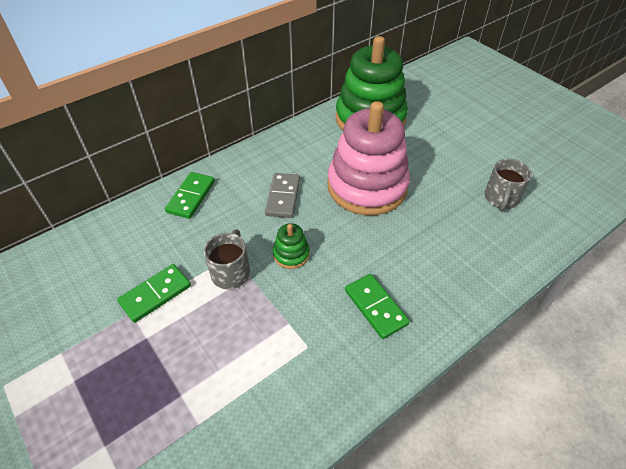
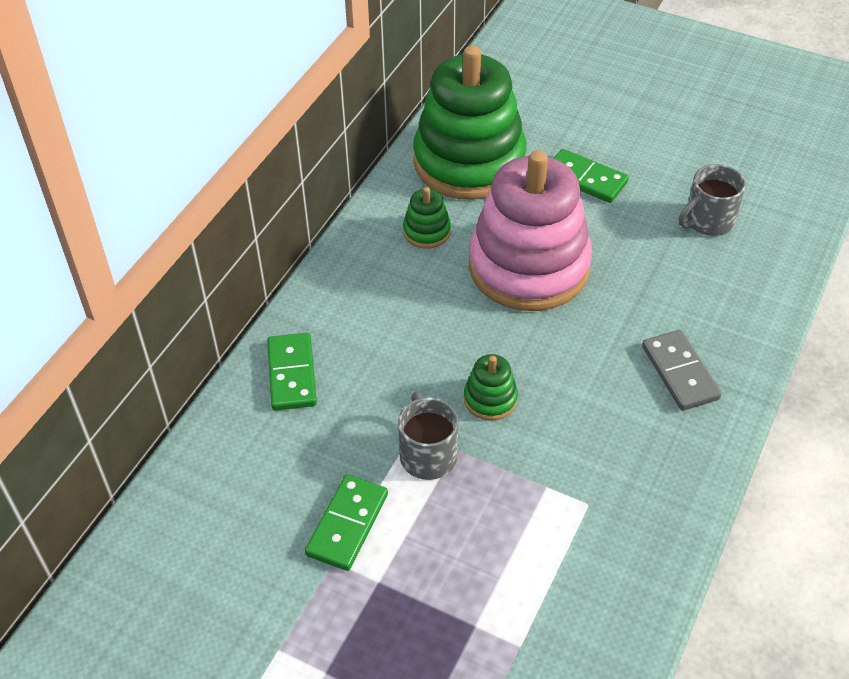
camera: 25 degrees left, 0 degrees up
grey domino [265,173,300,218] -> grey domino moved to [642,330,721,411]
green domino [345,274,410,339] -> green domino moved to [553,149,629,203]
grey mug [484,159,532,211] -> grey mug turned 60 degrees clockwise [679,164,745,236]
none -> green stacking toy [403,187,451,248]

